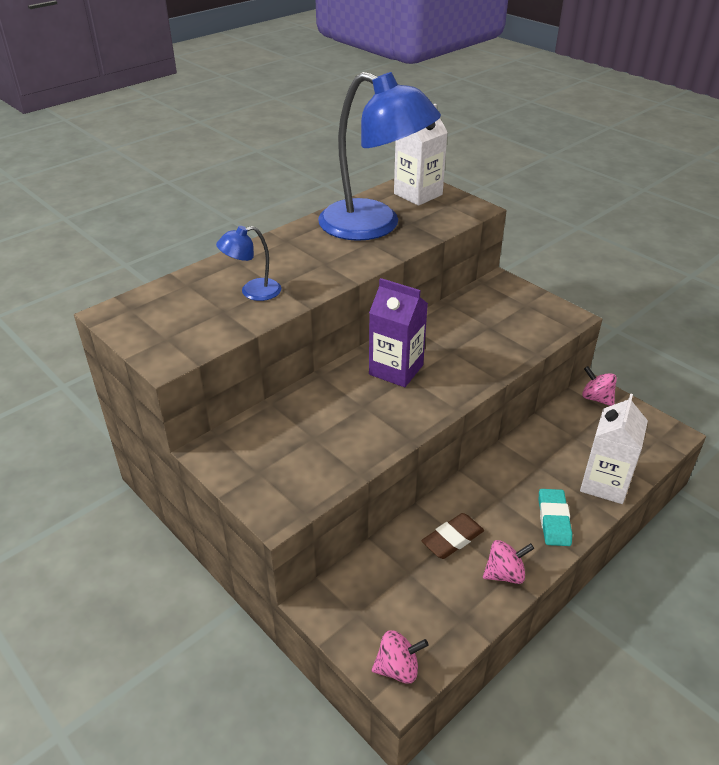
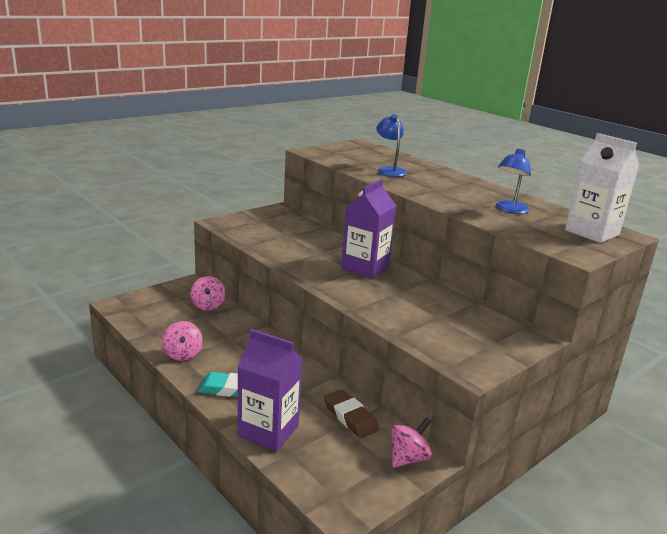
camera: 90 degrees right, 15 degrees down
blue lamp [318,72,441,241] -> blue lamp [496,148,531,214], size x0.43
pink spinning top [372,630,429,684] -> pink spinning top moved to [190,276,226,310]
brown eraser [421,513,484,559] -> brown eraser moved to [324,389,379,438]
white carton [580,393,648,504] -> purple carton [237,329,303,452]

